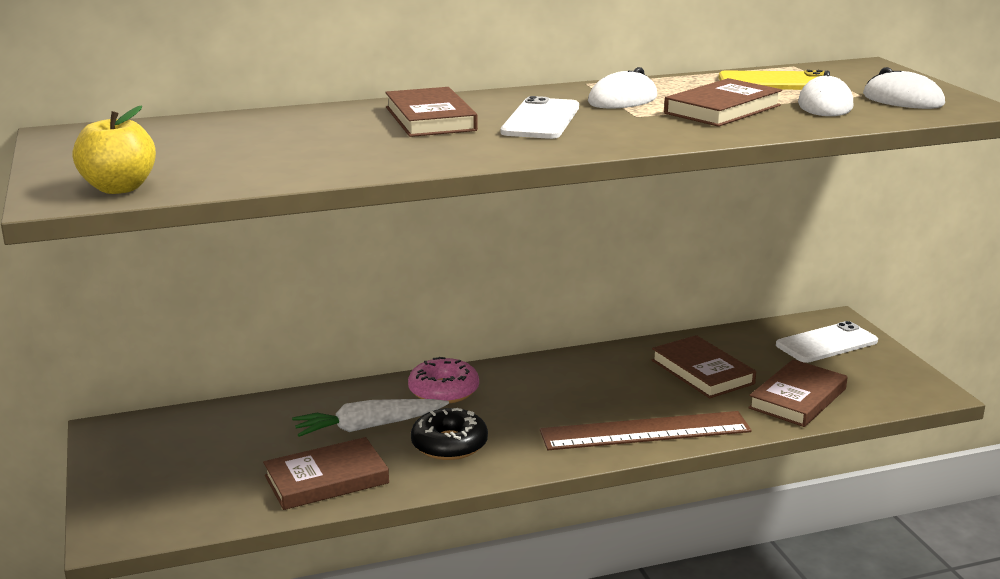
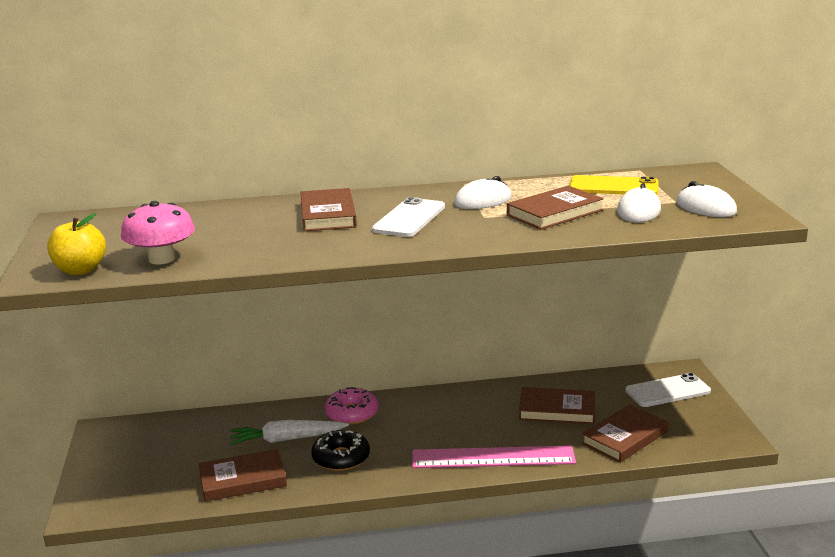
camera: 10 degrees right, 0 degrees up
brown ruler [540,411,752,450] -> pink ruler [412,445,576,468]
brown book [652,335,756,398] -> brown book turned 60 degrees counterclockwise [519,387,595,424]
none -> pink mushroom [121,201,195,264]

